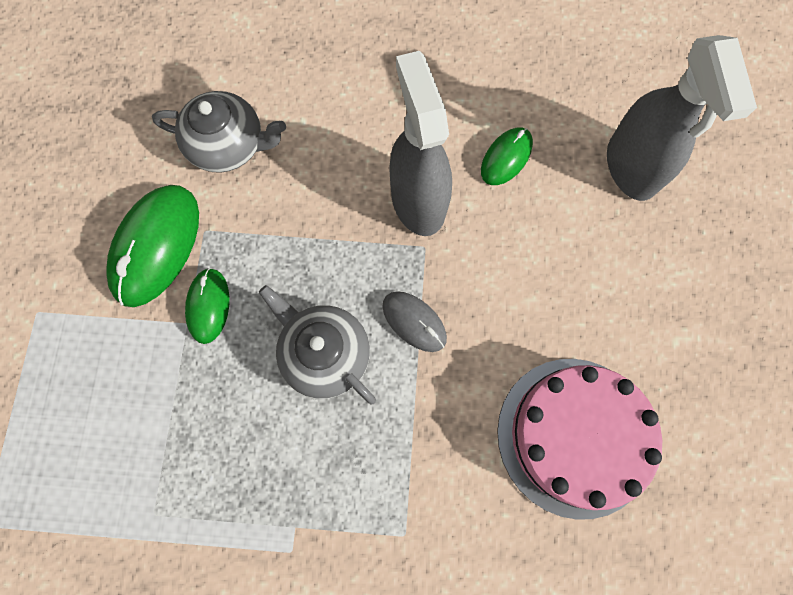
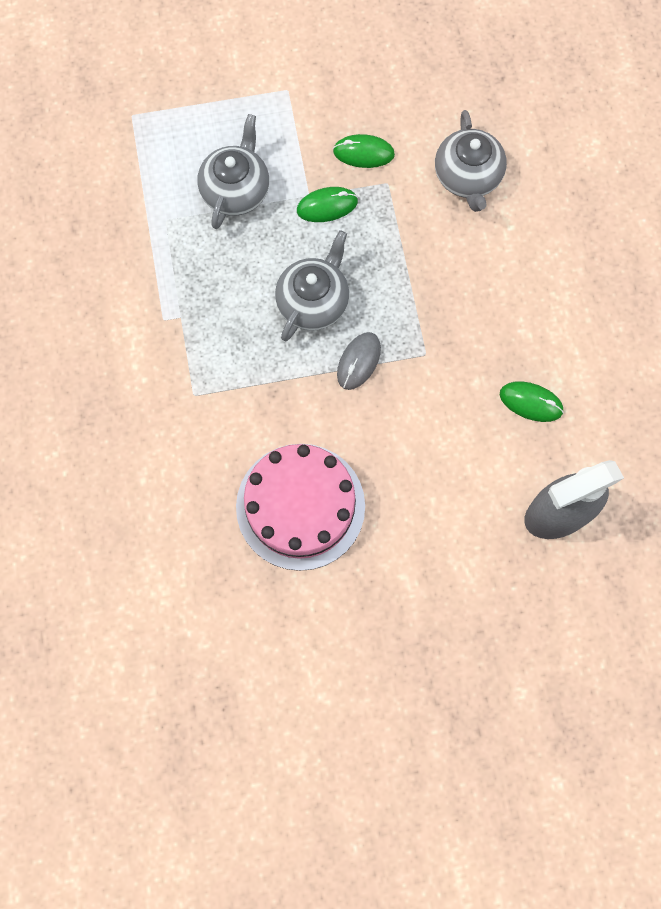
camera: 75 degrees right, 0 degrees up
green mouse [106,185,199,307] -> green mouse [333,134,395,168], size x0.57
grey spray bottle [389,51,452,236] -> none
none -> grey teapot [197,114,269,229]

